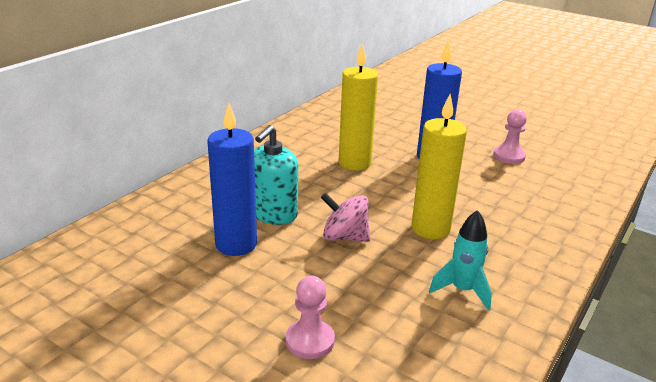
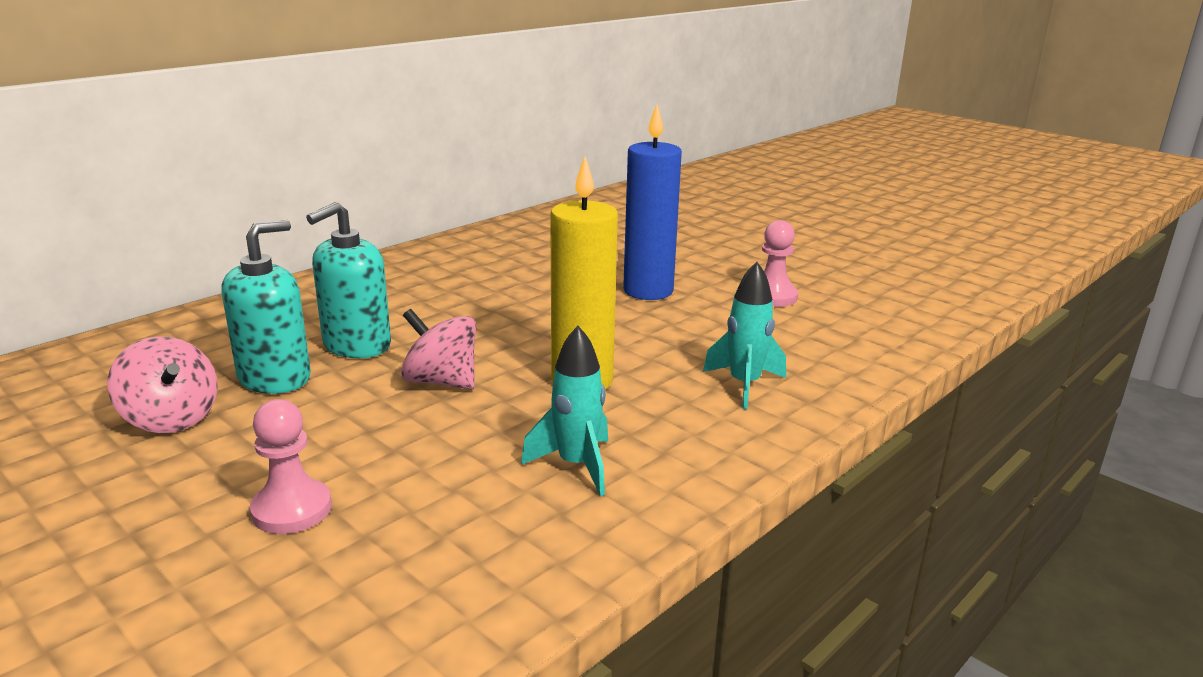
camera: 10 degrees right, 5 degrees down
blue candle [207,103,257,256] -> turquoise soap dispenser [221,220,311,394]
yellow candle [339,44,378,171] -> none
none -> pink spinning top [108,336,218,433]
none -> turquoise rocket [703,262,786,409]

